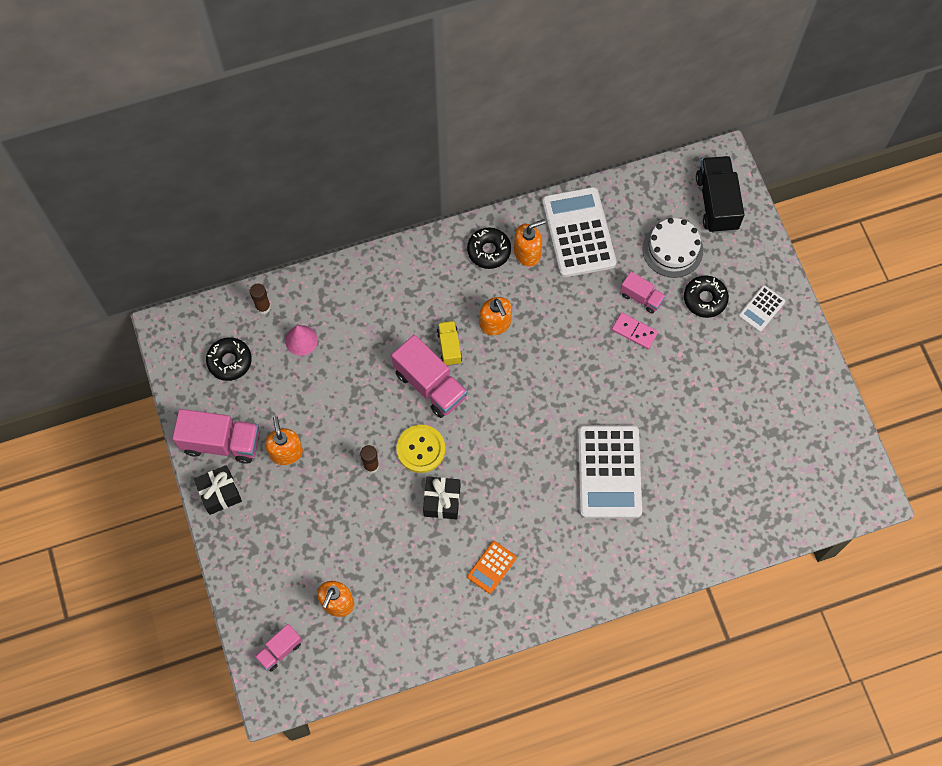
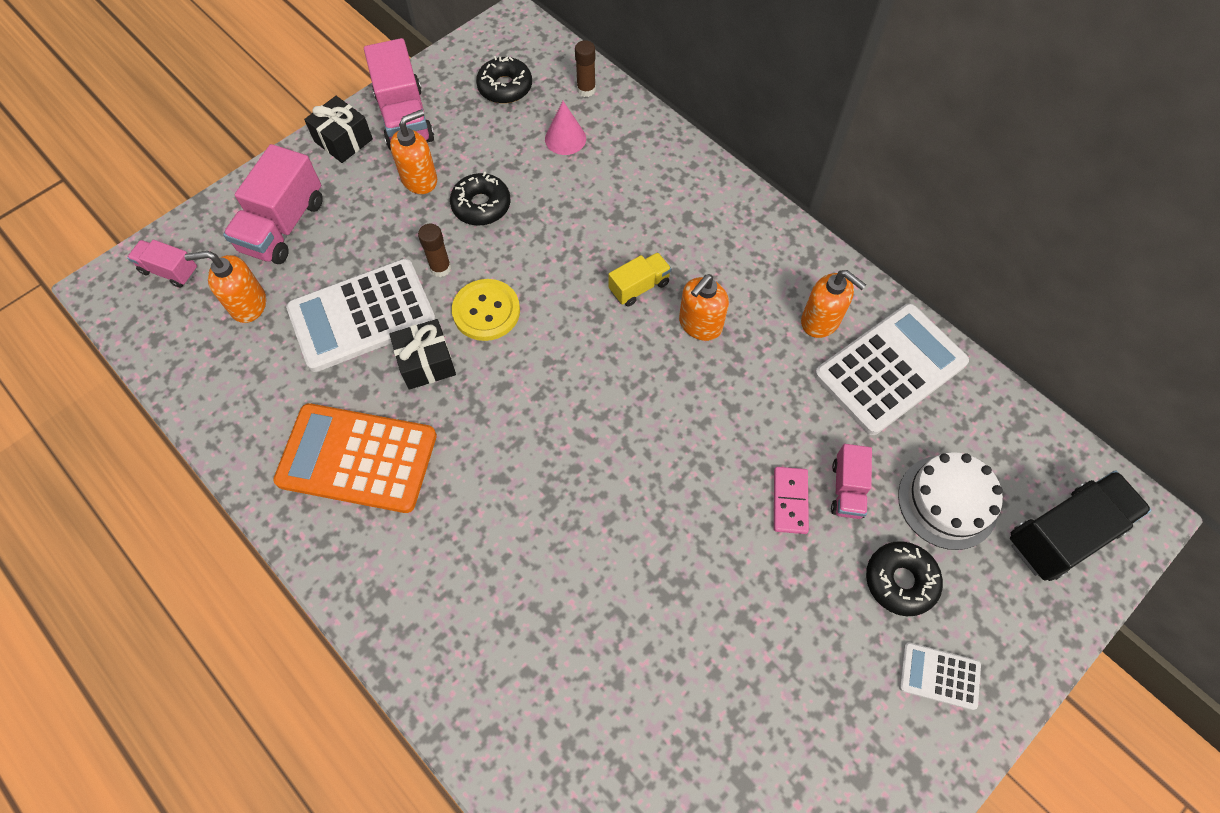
camera: 65 degrees right, 5 degrees down
pink truck [391,335,467,418] -> pink truck moved to [223,144,323,264]
black donut [467,227,511,269] -> black donut moved to [450,172,511,226]
orange calculator [467,541,517,594] -> orange calculator [273,403,437,513], size x2.09
white calculator [578,425,642,518] -> white calculator moved to [286,259,436,372]

